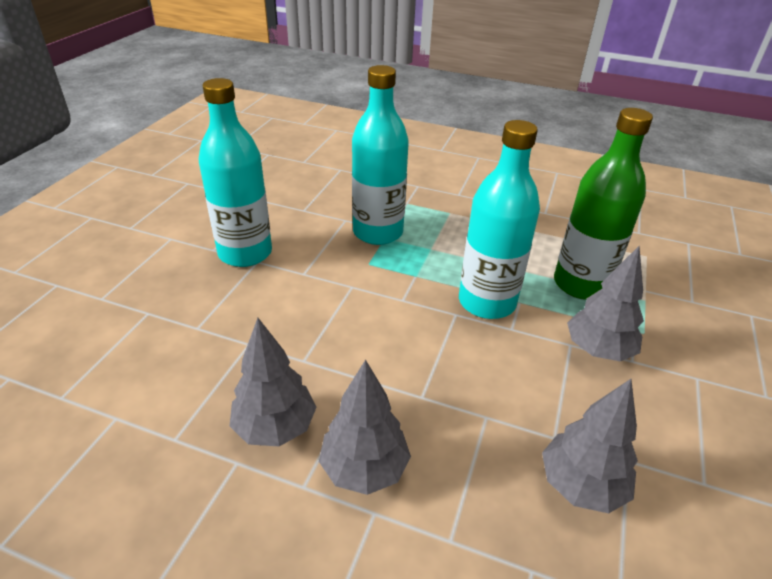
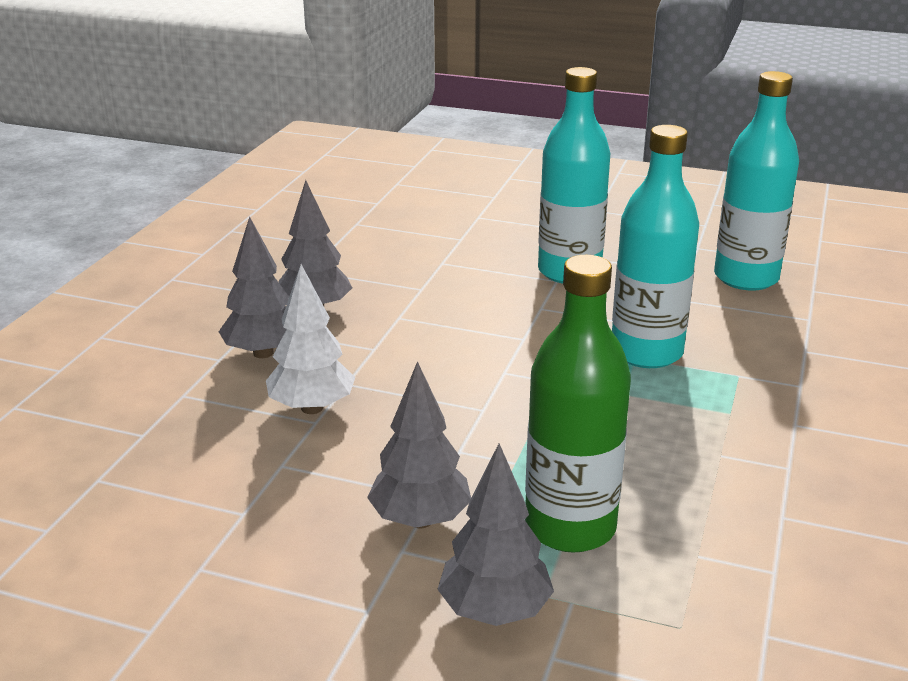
camera: 90 degrees right, 10 degrees down
turquoise bottle [459,120,540,319] -> turquoise bottle moved to [714,71,799,291]
grey tree [542,379,638,513] -> grey tree moved to [437,443,554,626]
none -> white tree [266,264,355,414]

